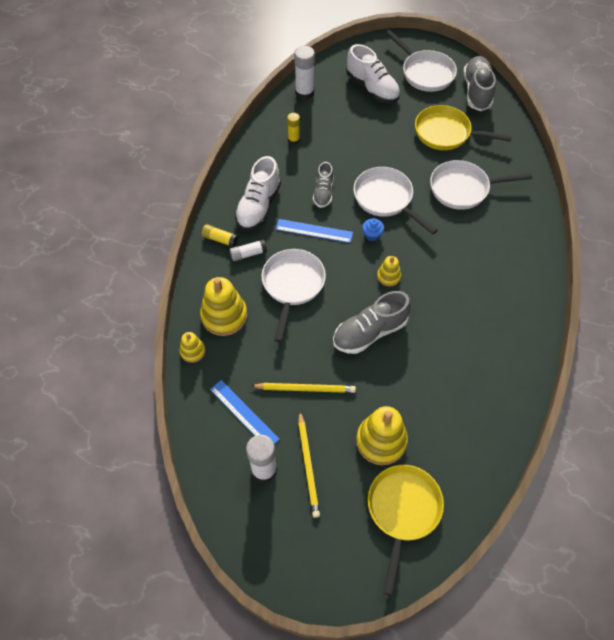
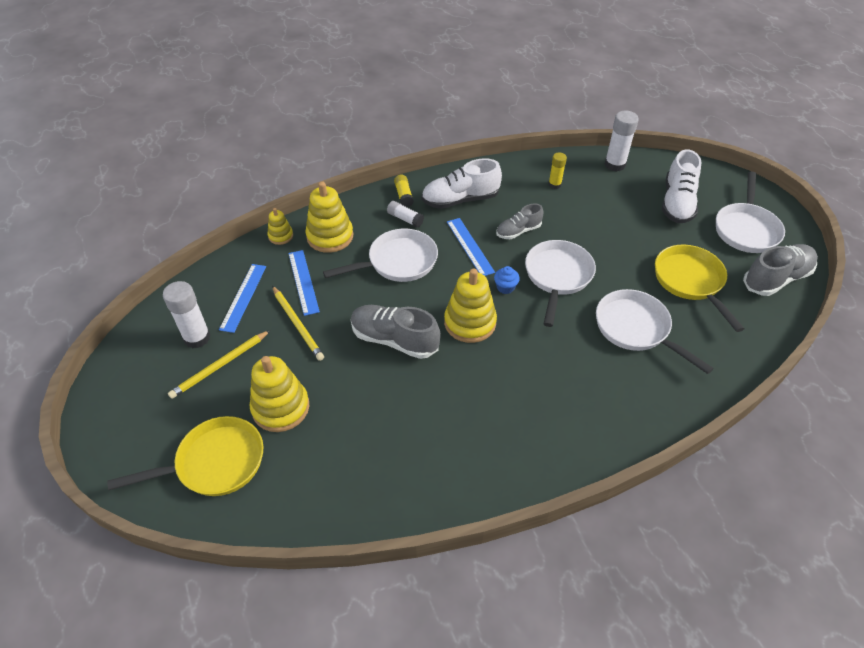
camera: 55 degrees right, 10 degrees down
yellow stacking toy [377,256,401,286] -> yellow stacking toy [444,269,497,343], size x1.88
none -> blue ruler [288,250,320,316]

